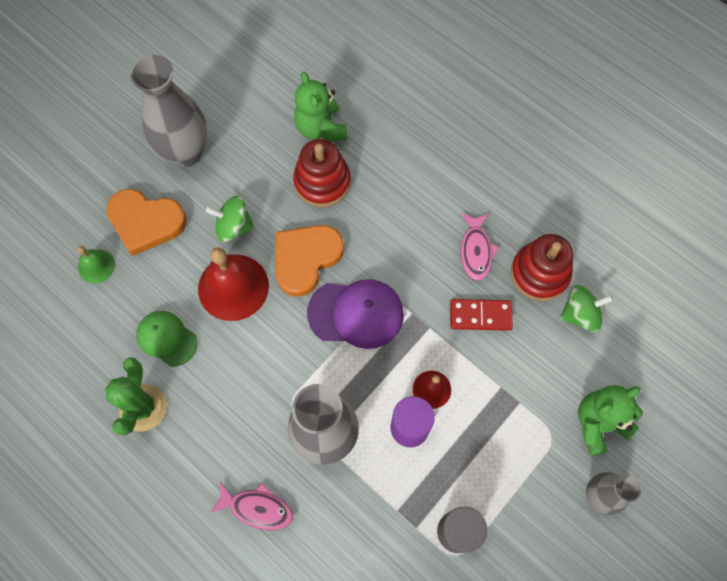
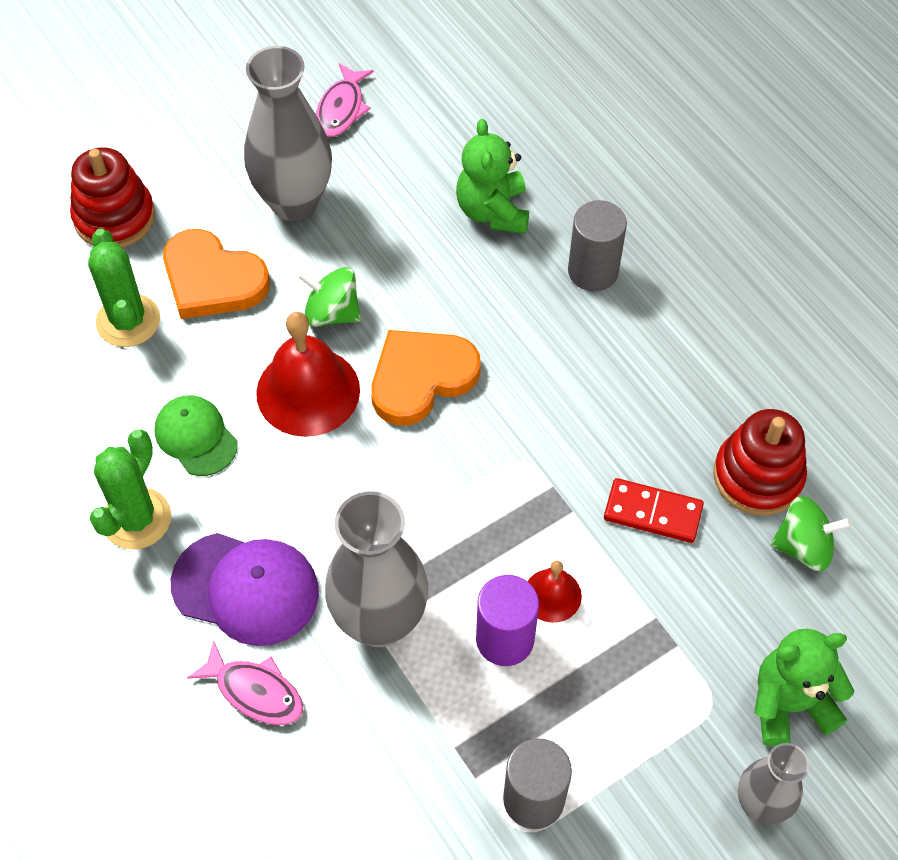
camera: 15 degrees right, 10 degrees down
green bell [77,246,115,284] -> green cactus [88,228,160,347]
red stacking toy [293,139,351,207] -> red stacking toy moved to [70,147,155,248]
purple cap [307,279,404,349] -> purple cap moved to [171,533,319,646]
pink fish [461,214,499,281] -> pink fish moved to [316,63,374,137]
none -> grey cylinder [568,200,627,292]

